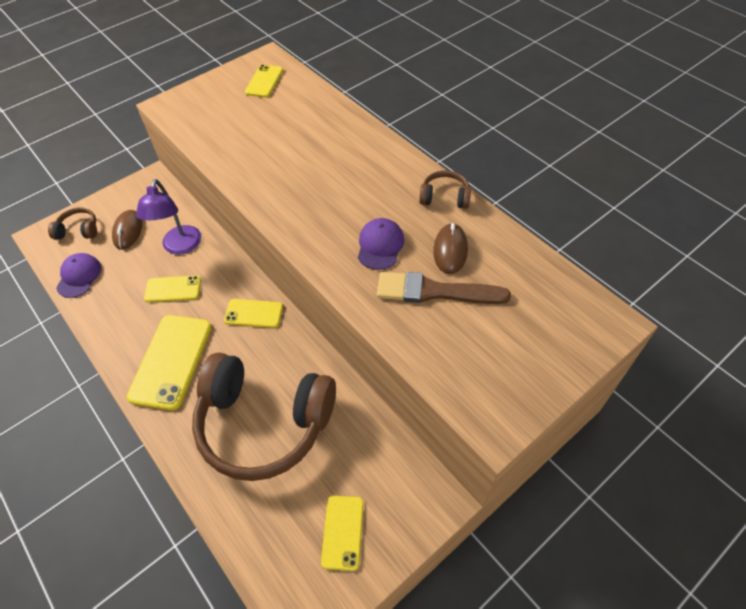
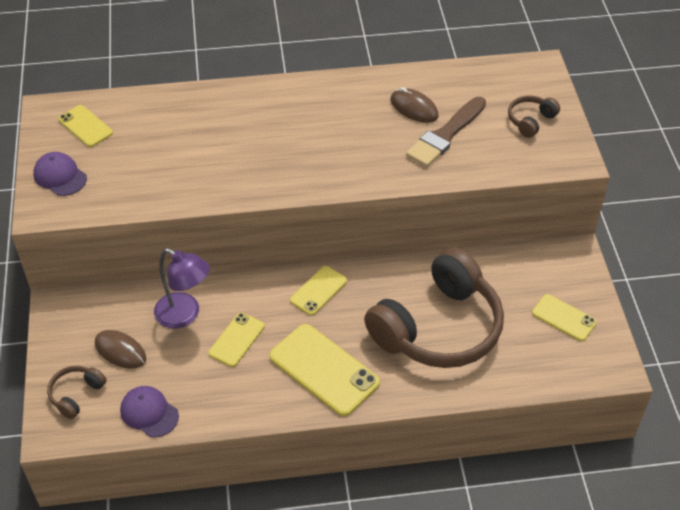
camera: 60 degrees left, 5 degrees down
purple cap [358,218,404,270] -> purple cap moved to [33,152,87,196]
brown headphones [419,170,471,209] -> brown headphones moved to [508,95,560,138]

